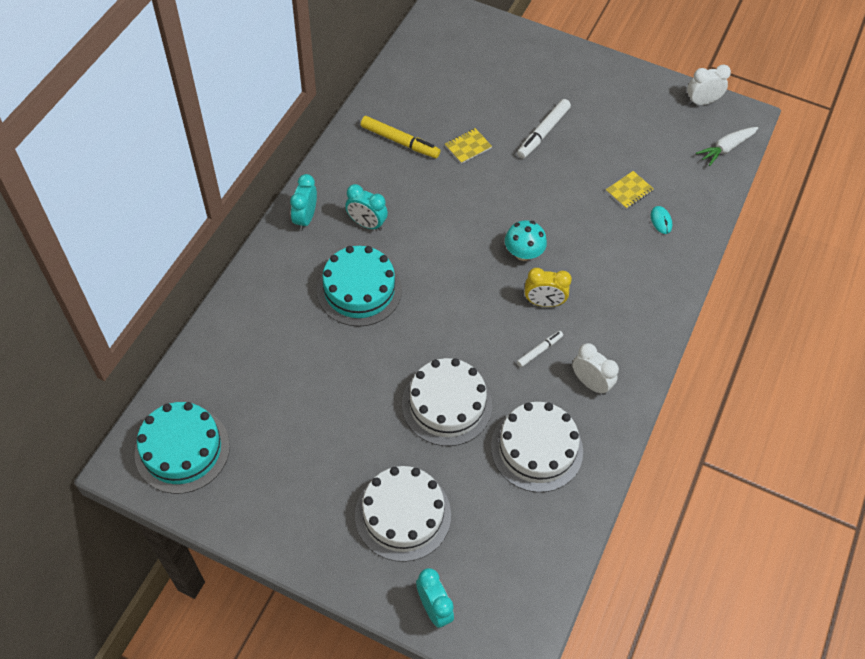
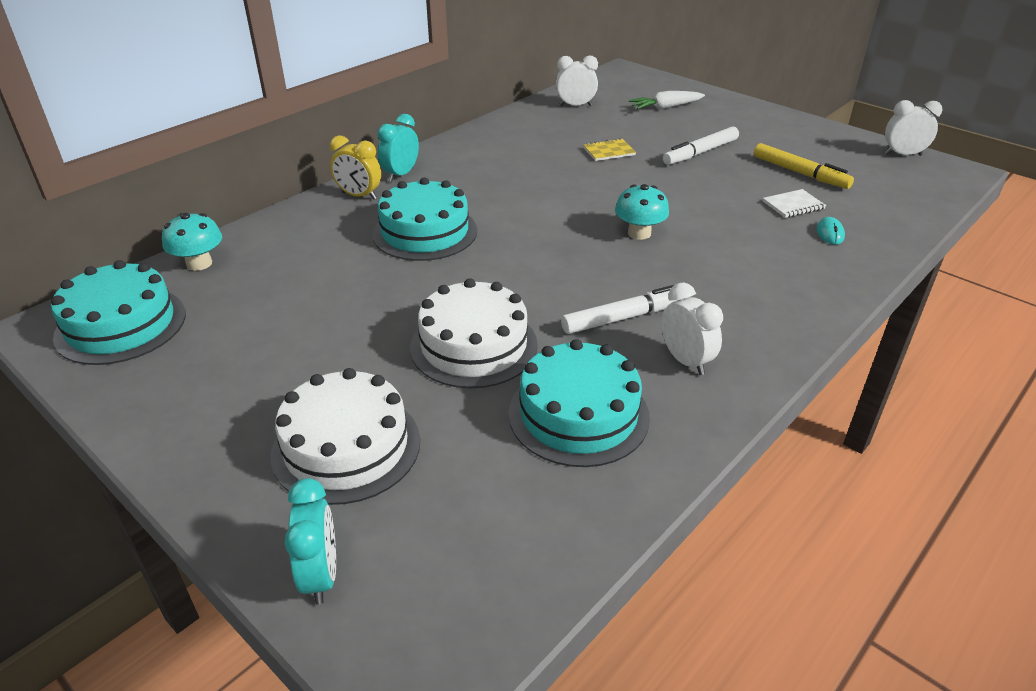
camera: 20 degrees right, 20 degrees down
turquoise clock [345,184,388,231] -> none
yellow marker [361,116,440,158] -> yellow marker moved to [754,143,854,189]
white cake [491,402,583,492] -> turquoise cake [508,339,650,467]
white marker [517,331,563,367] -> white marker [561,285,677,334], size x1.70
yellow clock [525,268,572,307] -> yellow clock moved to [330,136,381,200]
yellow notebook [606,171,654,209] -> white notebook [763,189,826,218]
white carrot [696,127,758,166] -> white carrot moved to [629,91,705,110]
none -> turquoise mushroom [162,213,222,271]
none -> white clock [556,56,598,106]

